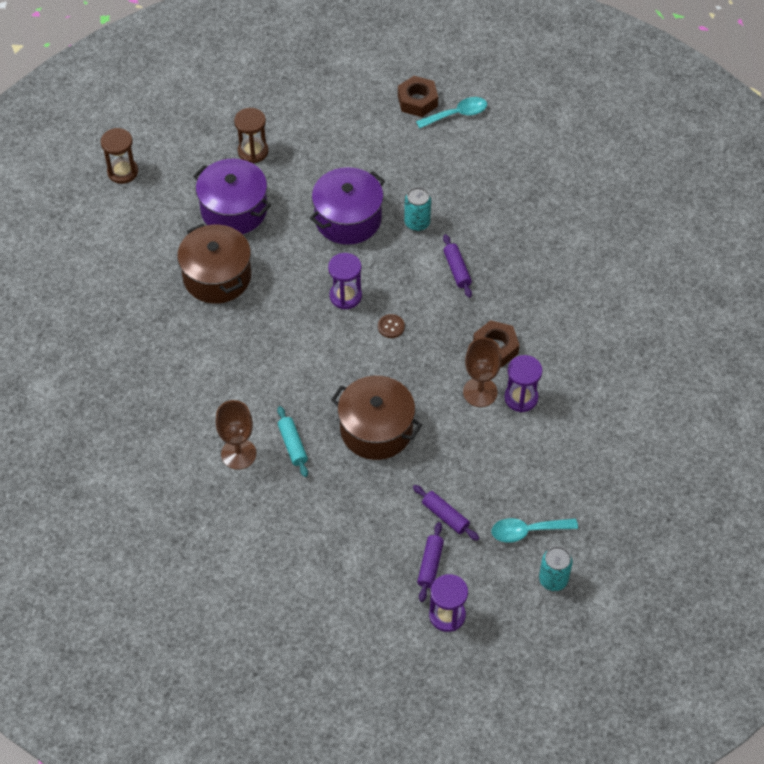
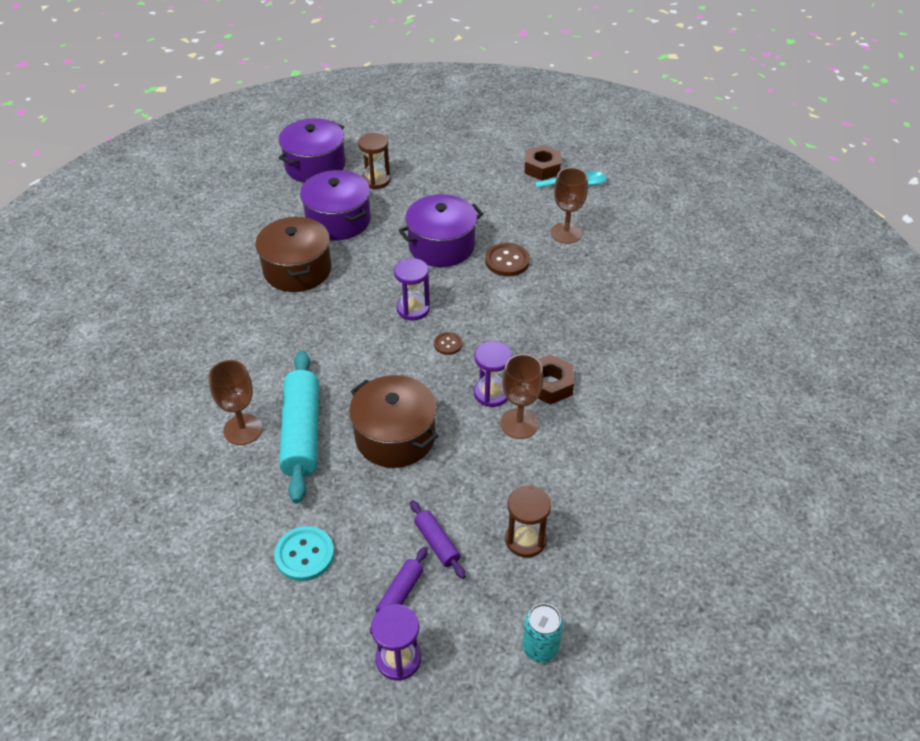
camera: 15 degrees right, 10 degrees down
brown hourglass [101,128,138,184] -> brown hourglass moved to [505,485,551,558]
turquoise rolling pin [277,406,308,477] -> turquoise rolling pin [279,351,319,504], size x2.02
turquoise can [404,187,431,231] -> brown button [485,243,530,276]
purple rolling pin [443,234,472,298] -> none
turquoise spoon [491,518,578,543] -> none
purple hourglass [504,355,542,412] -> purple hourglass moved to [474,341,512,407]
none -> turquoise button [274,526,334,581]
none -> purple pot [278,118,345,183]
none -> brown goblet [551,167,588,244]

